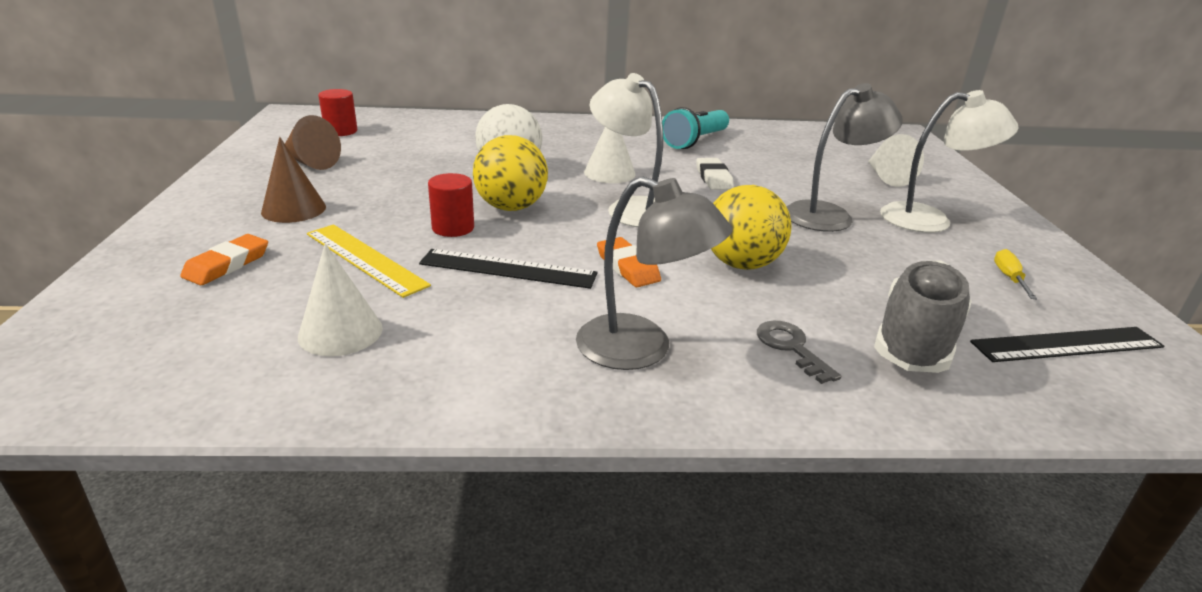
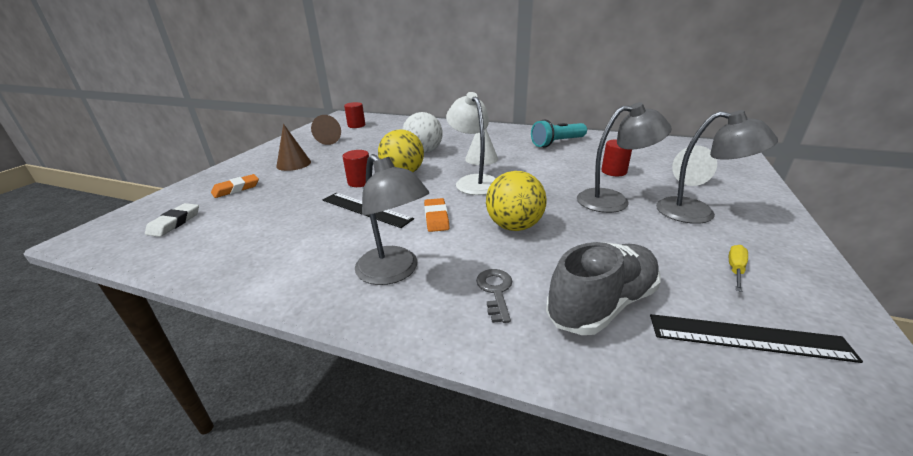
camera: 25 degrees right, 0 degrees up
white cone [298,243,383,356] -> none
yellow ruler [307,224,431,298] -> none
white eraser [696,158,734,190] -> white eraser moved to [145,203,199,237]
white lamp [880,90,1019,233] -> grey lamp [656,110,778,224]
none -> red cylinder [601,139,632,176]

